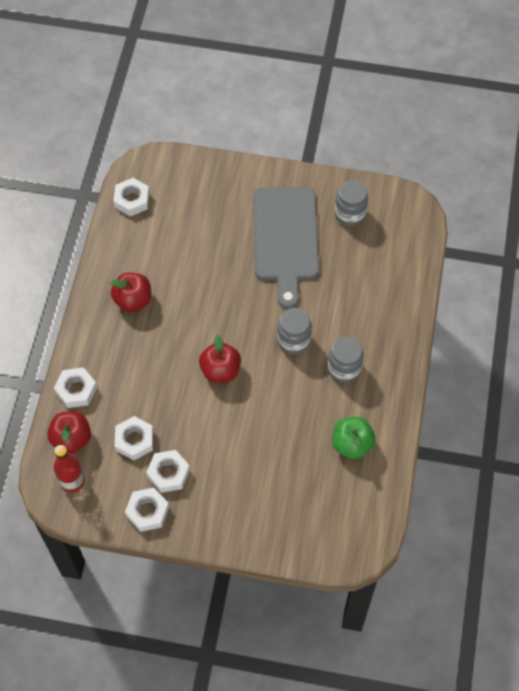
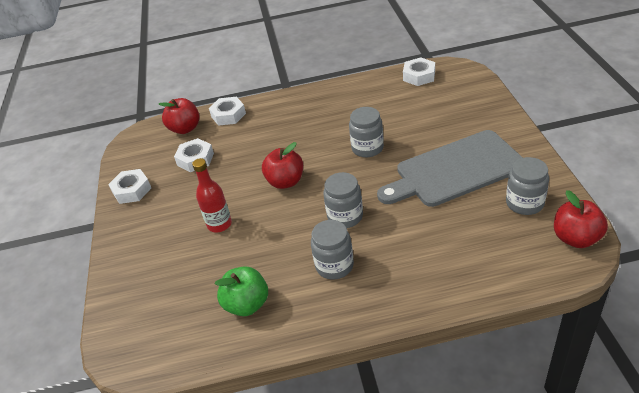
camera: 75 degrees right, 20 degrees down
red bottle [53,445,85,492] -> red bottle moved to [192,158,232,233]
red apple [111,272,152,312] -> red apple moved to [554,190,608,248]
white nut [146,450,190,493] -> none
none -> grey jar [349,107,384,157]

